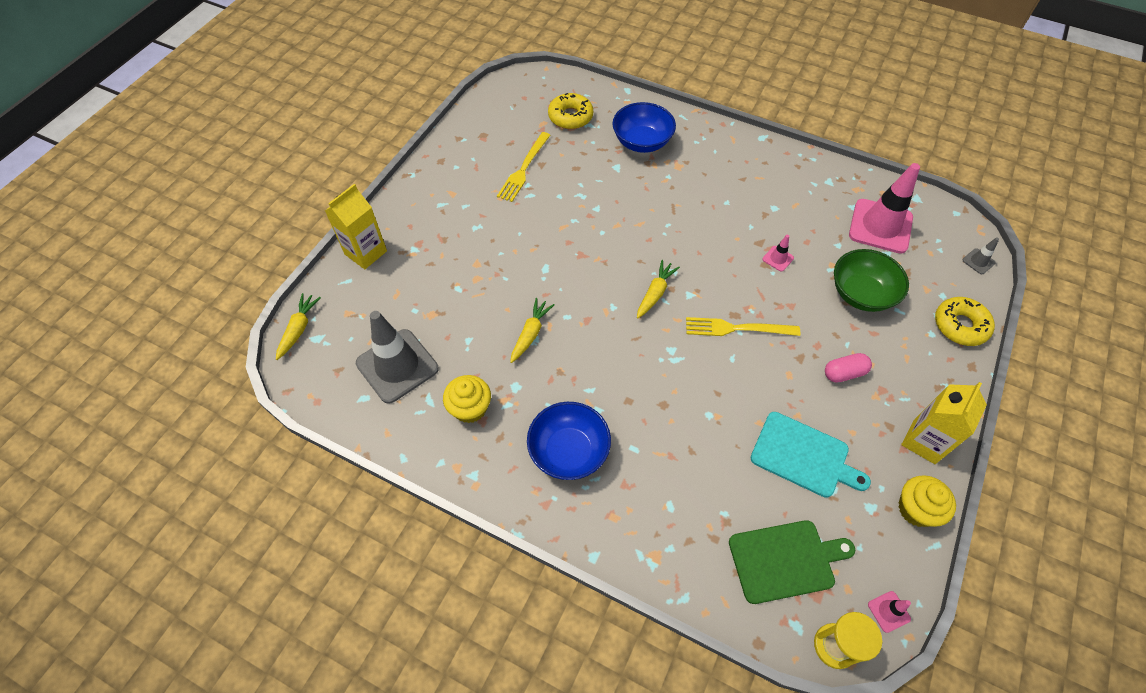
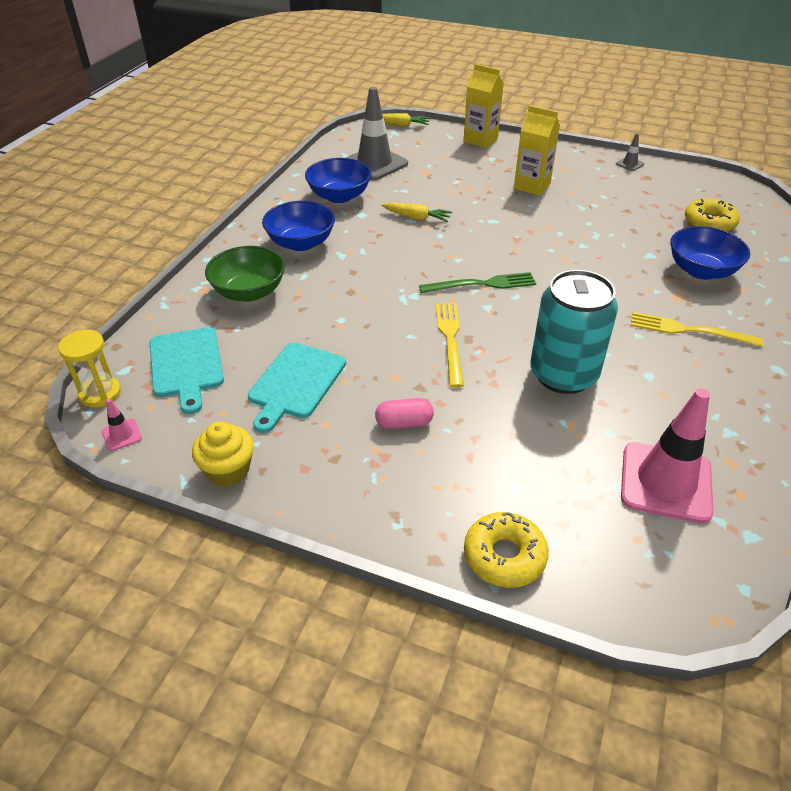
camera: 85 degrees right, 15 degrees down
yellow cupcake [443,375,491,423] -> blue bowl [305,158,371,203]
yellow fork [497,132,550,202] -> yellow fork moved to [630,312,764,347]
yellow carrot [637,260,680,318] -> green fork [419,272,536,293]
green cutting board [729,520,855,604] -> turquoise cutting board [149,327,224,414]
pink traffic cone [763,235,794,272] -> turquoise can [530,270,618,394]
pink capsule [825,353,872,383] -> pink capsule turned 75 degrees counterclockwise [375,398,434,429]
green bowl [834,249,909,312] -> green bowl moved to [205,246,285,302]
yellow carton [901,382,987,464] -> yellow carton moved to [514,105,560,196]
grey traffic cone [962,238,999,274] -> grey traffic cone moved to [616,133,644,171]

